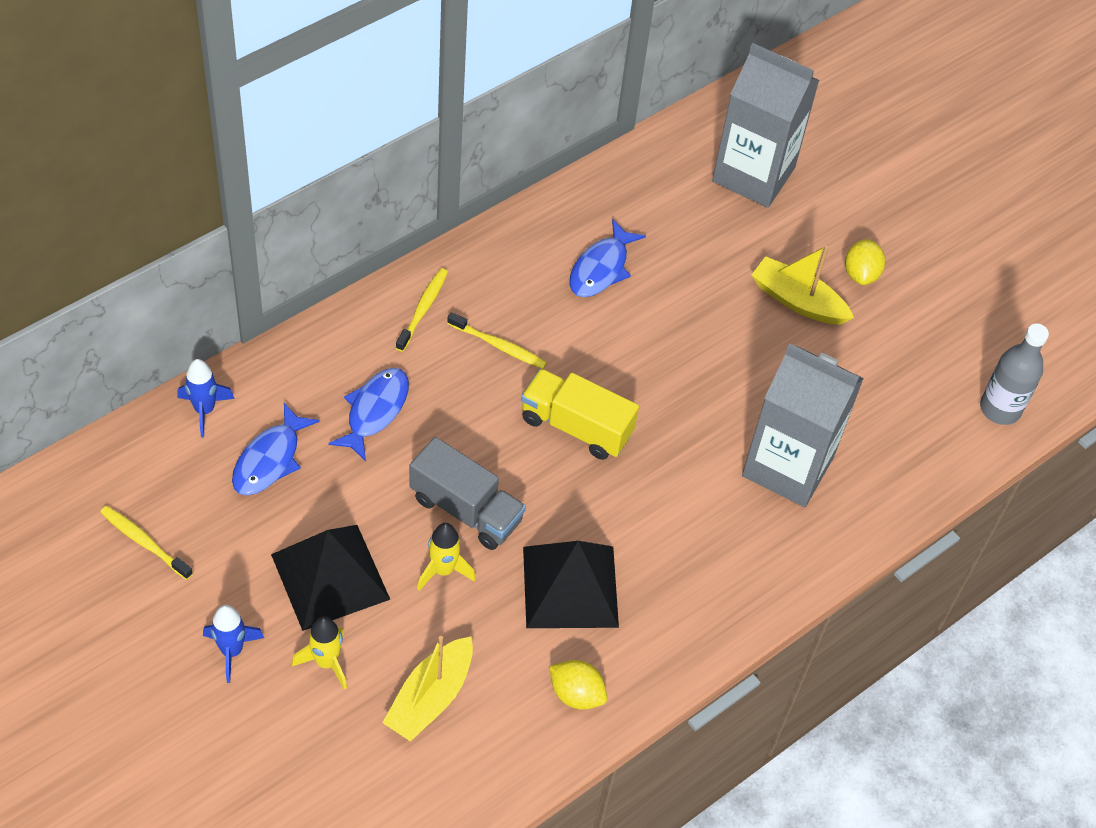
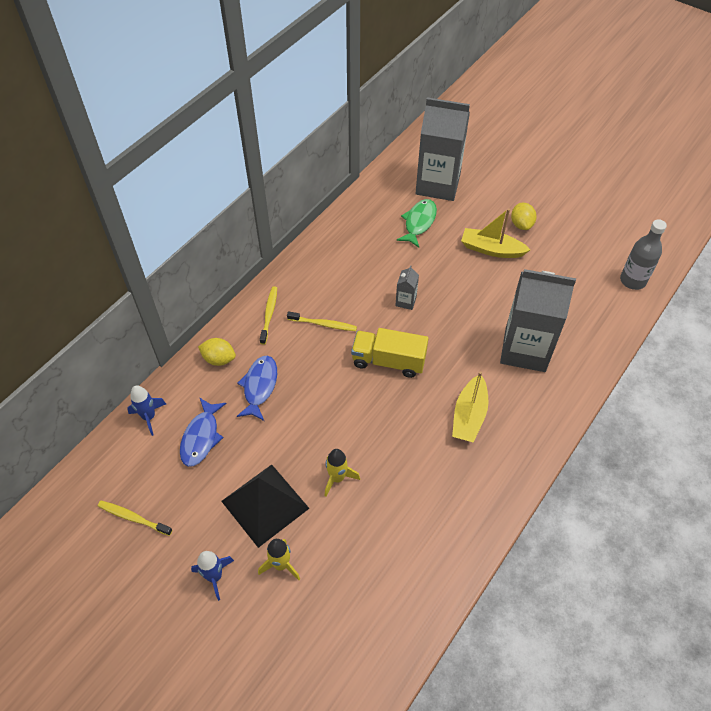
camera: 10 degrees left, 0 degrees up
yellow boat [382,636,473,742] -> yellow boat moved to [452,371,488,442]
grey truck [409,437,526,550] -> none
black pyramid [523,541,619,628] -> none
yellow lemon [549,660,607,710] -> yellow lemon moved to [198,338,236,366]
blue fish [569,219,646,297] -> none
none -> grey carton [395,265,419,310]
none -> green fish [396,199,437,248]

